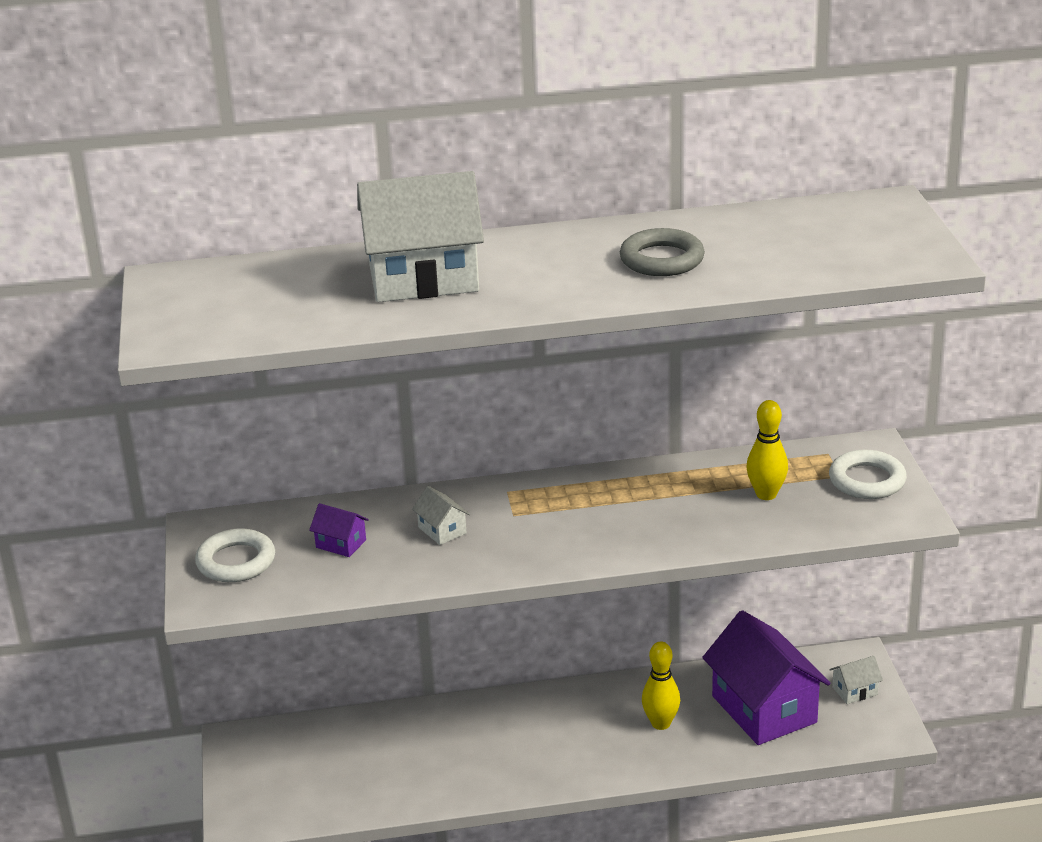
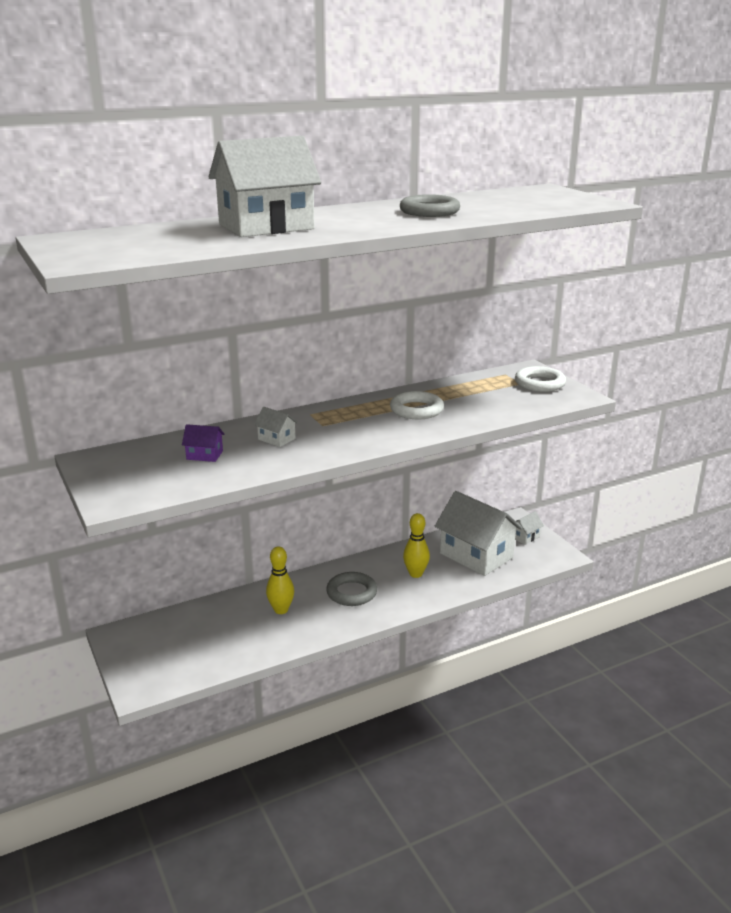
camera: 20 degrees left, 5 degrees down
white ring [195,528,275,582] -> white ring moved to [390,391,444,419]
purple house [702,610,831,745] -> white house [435,491,522,576]
yellow bowling pin [747,400,788,500] -> yellow bowling pin moved to [266,546,294,614]
none -> grey ring [326,572,377,606]

